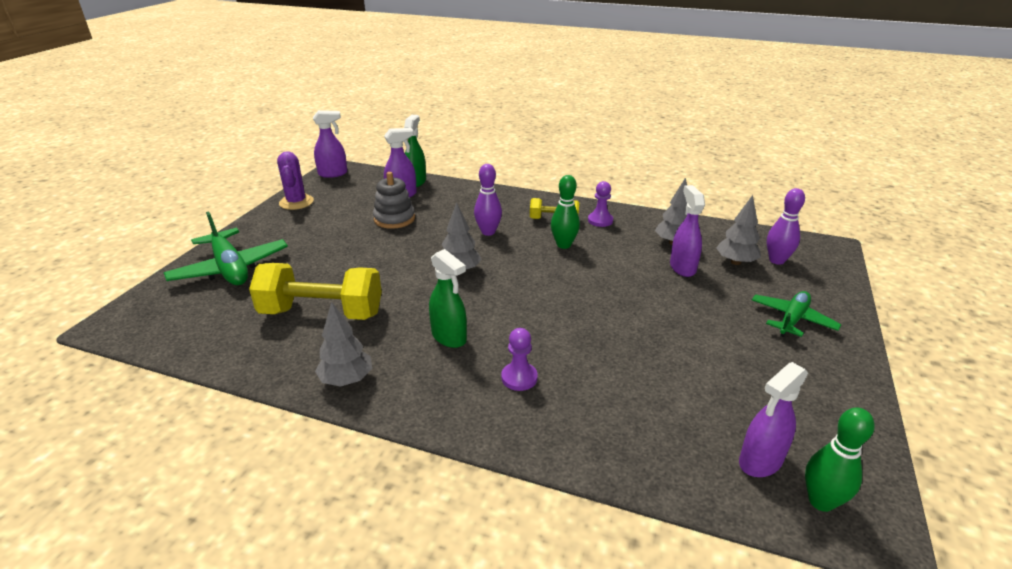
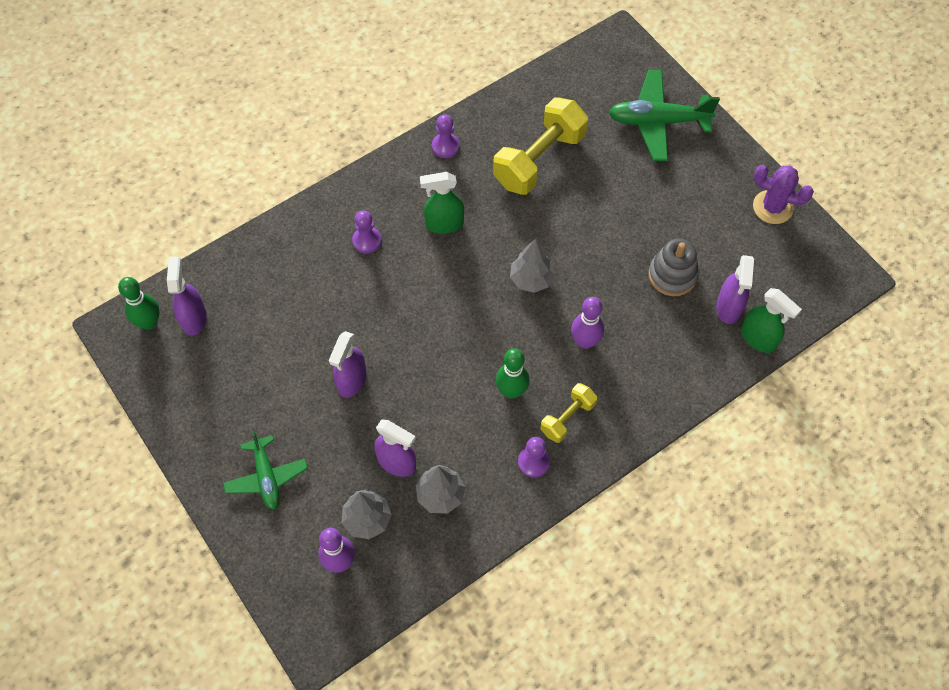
camera: 125 degrees right, 30 degrees up
purple spray bottle [313,110,347,178] -> purple spray bottle moved to [329,331,366,398]
grey tree [315,302,372,387] -> purple pawn [432,114,460,158]

